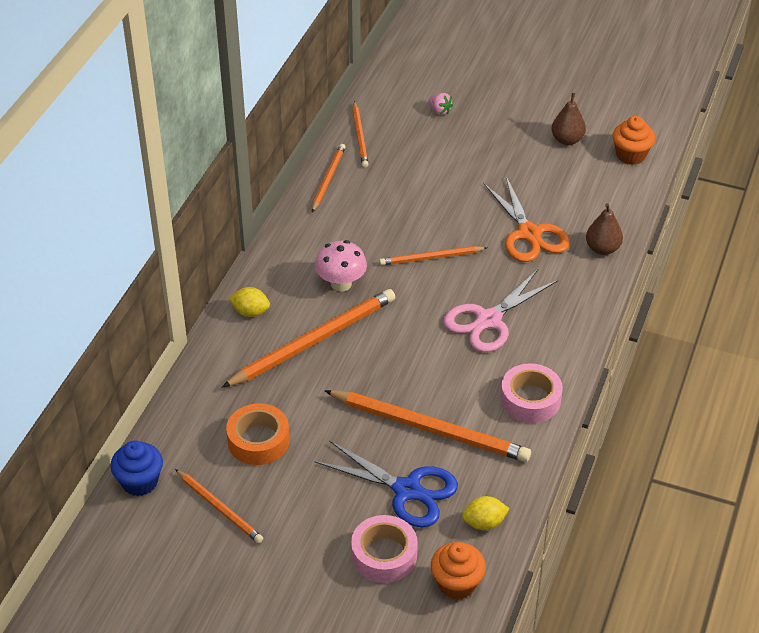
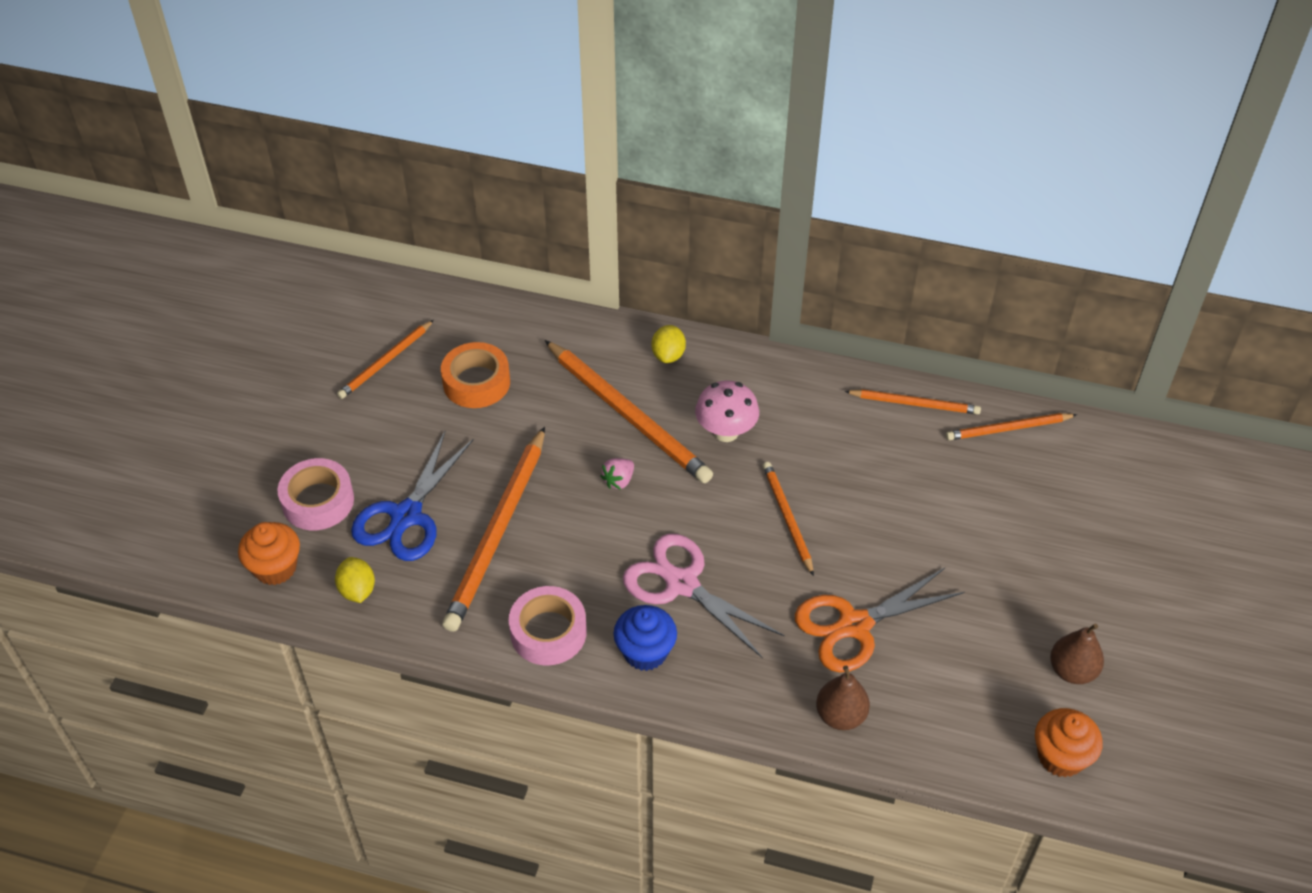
camera: 85 degrees right, 5 degrees up
blue cupcake [110,440,163,496] -> blue cupcake moved to [613,605,677,671]
pink strawberry [428,93,453,115] -> pink strawberry moved to [601,458,634,490]

